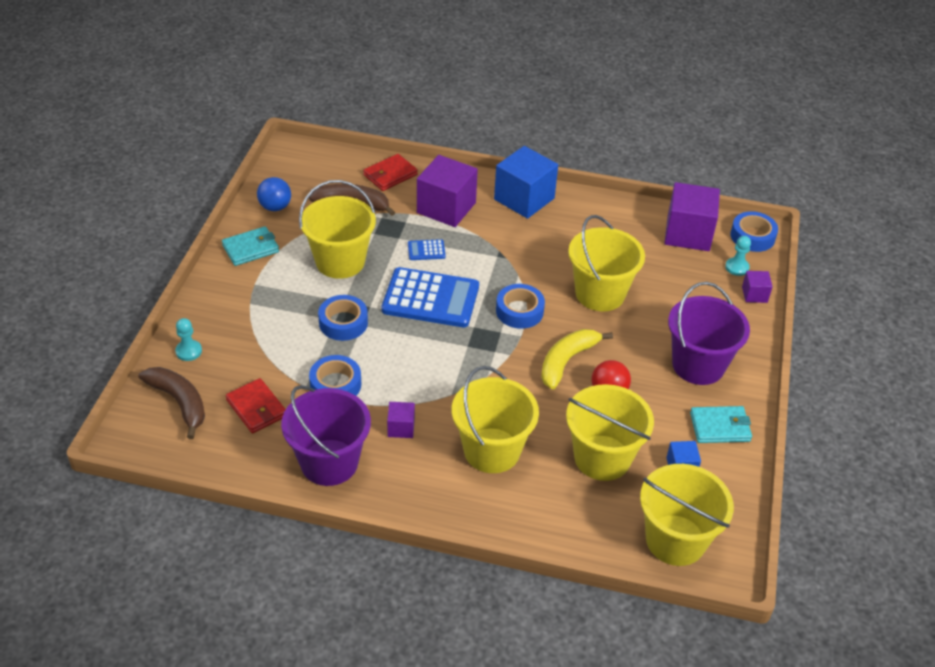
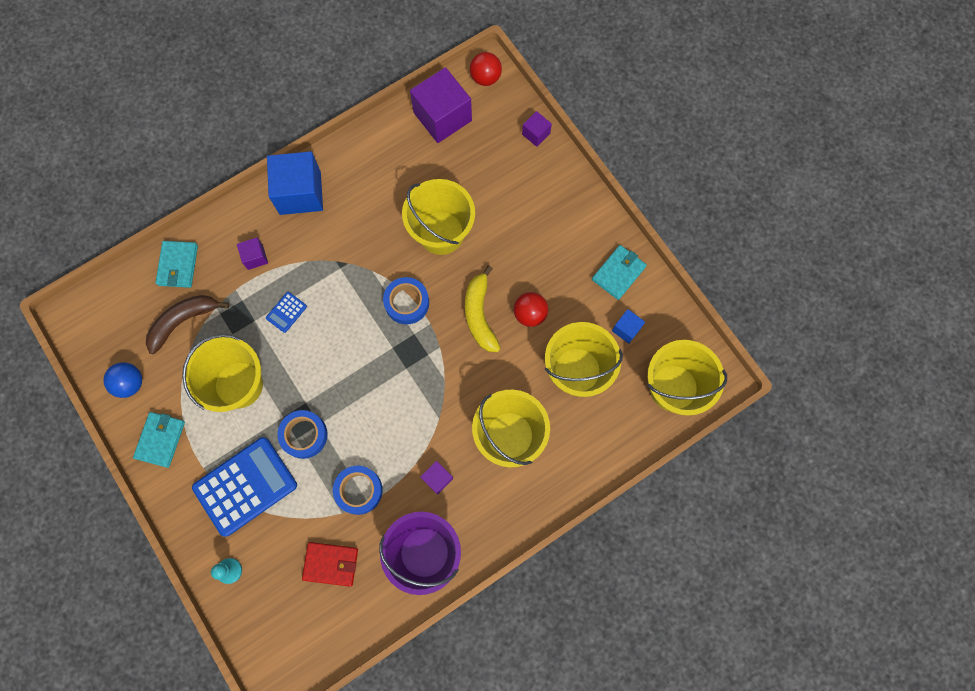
camera: 45 degrees left, 30 degrees up
brown banana [139,367,205,439] -> none
red wallet [363,154,418,191] -> turquoise wallet [155,241,198,288]
blue calculator [381,267,479,327] -> blue calculator moved to [192,437,297,537]
purple cube [417,155,478,227] -> purple cube [237,237,268,270], size x0.48
purple bucket [668,282,750,385] -> none
turquoise pawn [725,236,751,276] -> none
blue tape [730,211,778,252] -> red ball [470,52,502,86]

